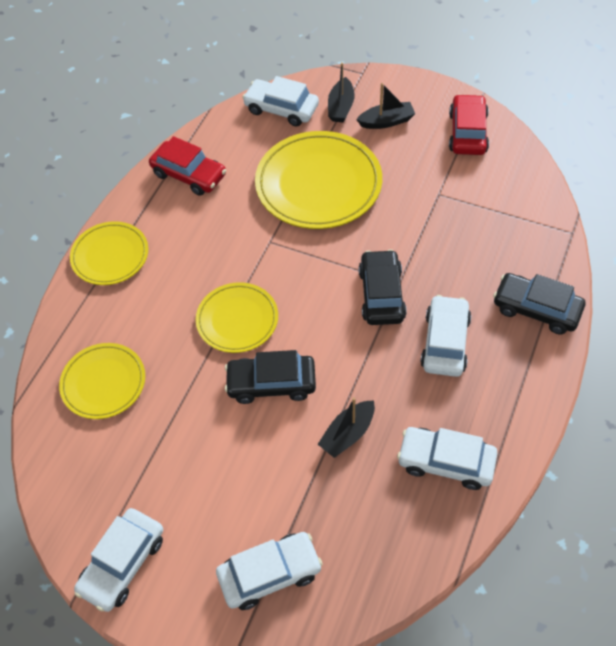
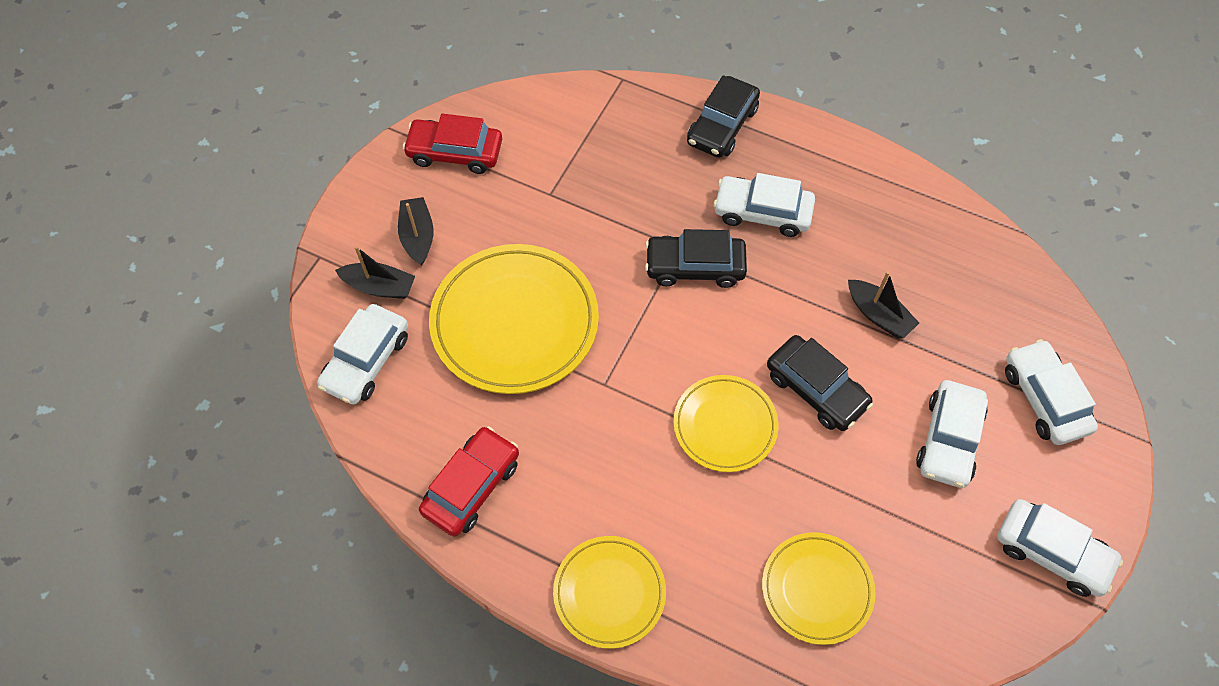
camera: 90 degrees left, 5 degrees up
black car [225,350,316,404] -> black car turned 45 degrees counterclockwise [767,335,873,431]
white car [397,427,498,490] -> white car moved to [916,380,988,488]

